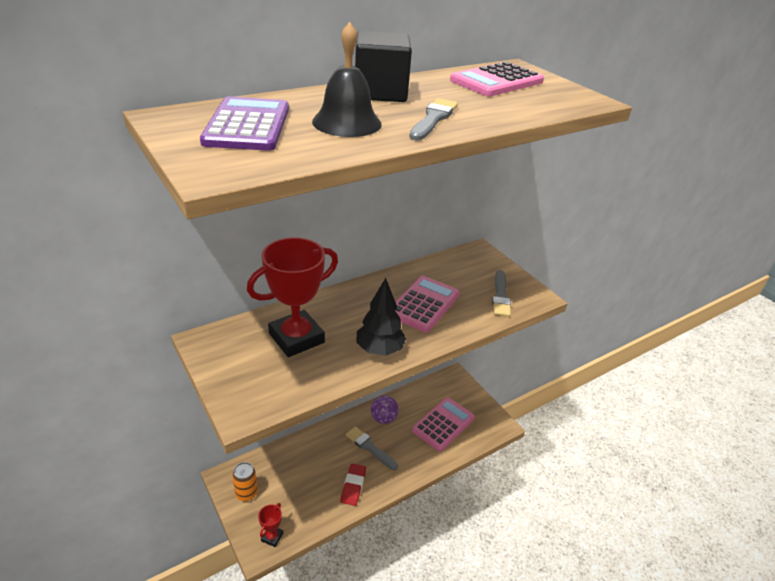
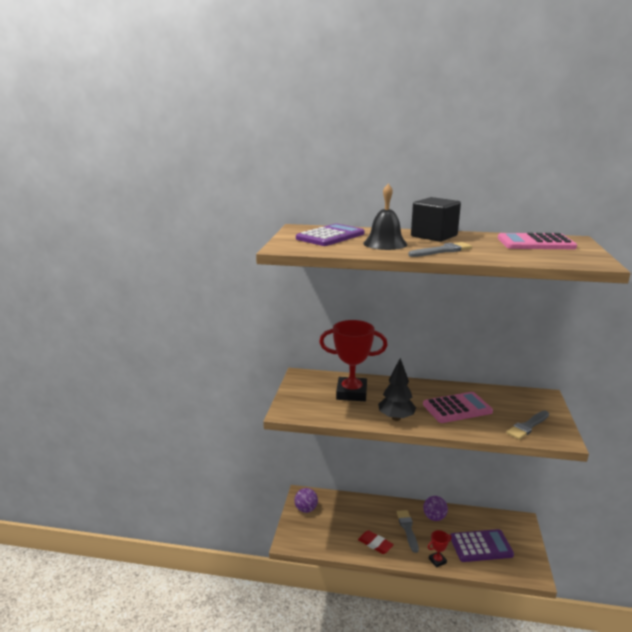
camera: 45 degrees right, 15 degrees down
orange can [232,462,258,501] -> purple ball [294,488,318,513]
red trophy [258,503,283,547] -> red trophy moved to [428,530,451,568]
red eraser [341,464,366,506] -> red eraser turned 75 degrees clockwise [358,530,394,554]
pink calculator [412,397,475,452] -> purple calculator [450,529,514,562]

